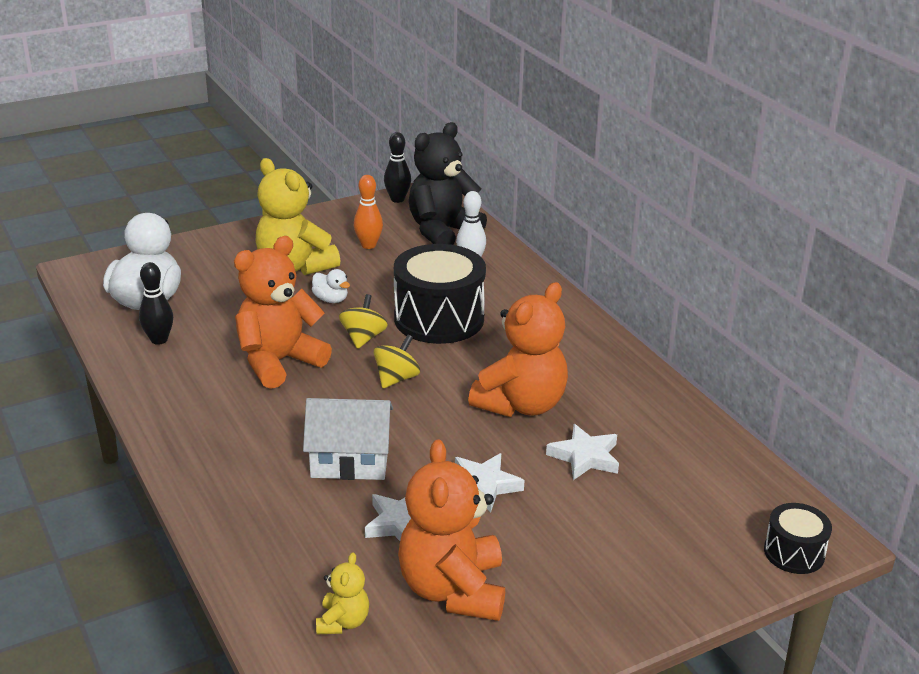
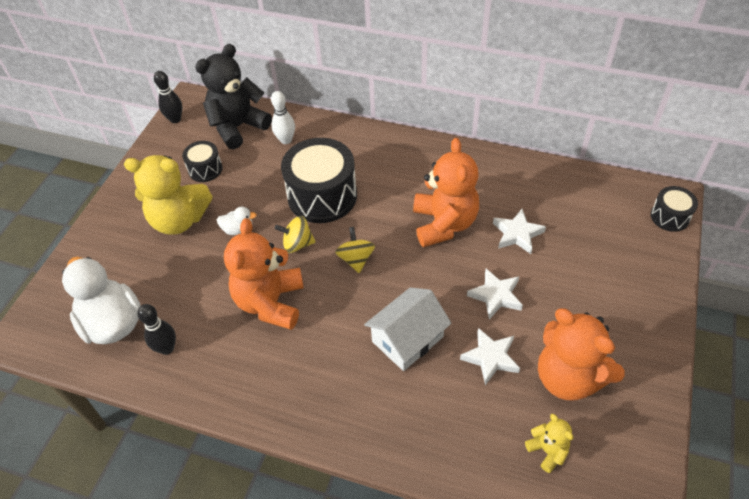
camera: 40 degrees left, 20 degrees up
yellow spinning top [339,294,388,349] -> yellow spinning top turned 60 degrees counterclockwise [275,216,315,253]
orange bowling pin [354,175,383,249] -> black drum [182,141,223,182]
black teddy bear [409,122,487,245] -> black teddy bear turned 45 degrees clockwise [195,44,272,149]

